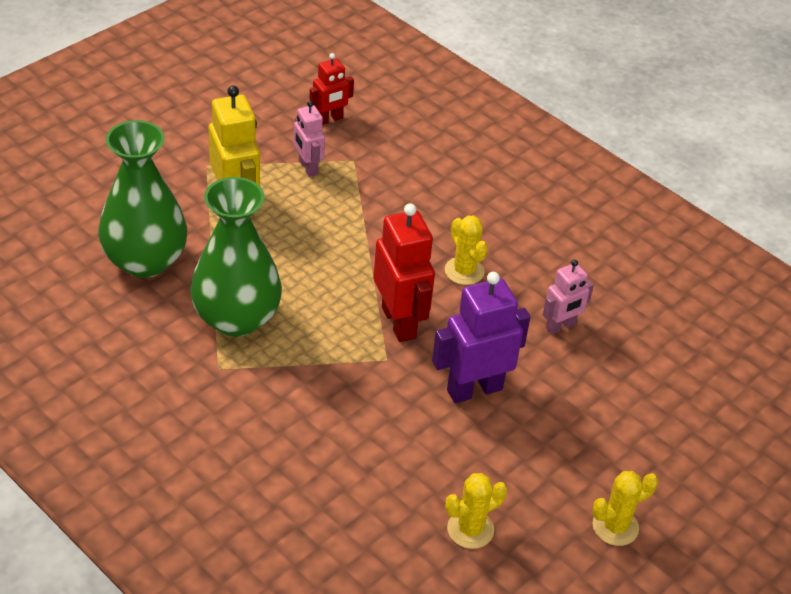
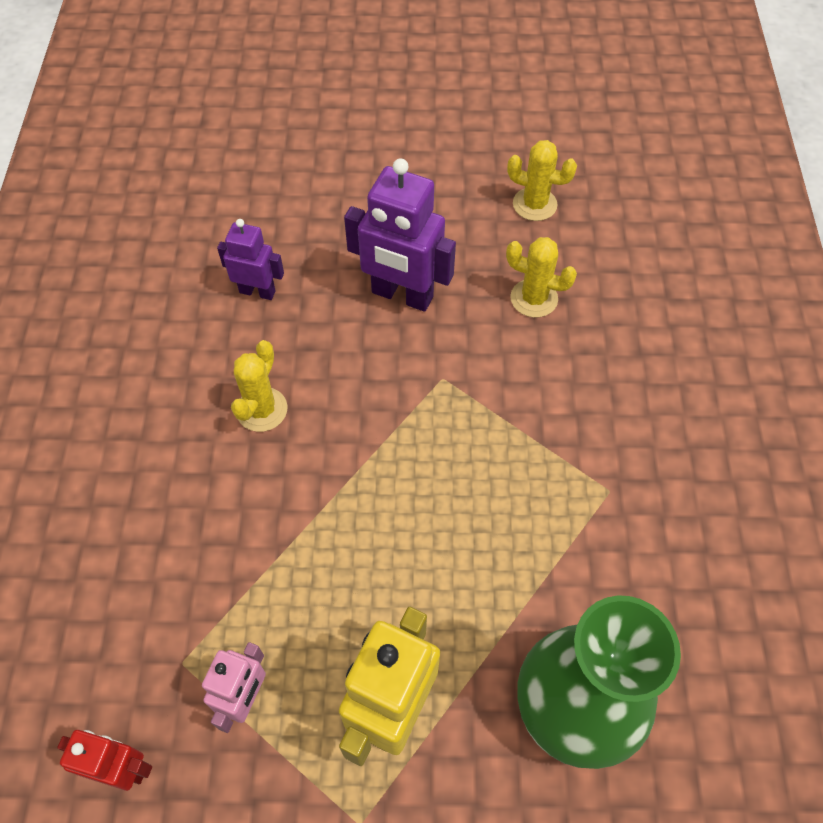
camera: 130 degrees left, 15 degrees up
green vase [190,177,282,337] -> none
red robot [373,203,435,342] -> none
pink robot [543,260,594,334] -> purple robot [217,219,284,300]
yellow cactus [592,471,658,546] -> yellow cactus moved to [506,237,577,317]

